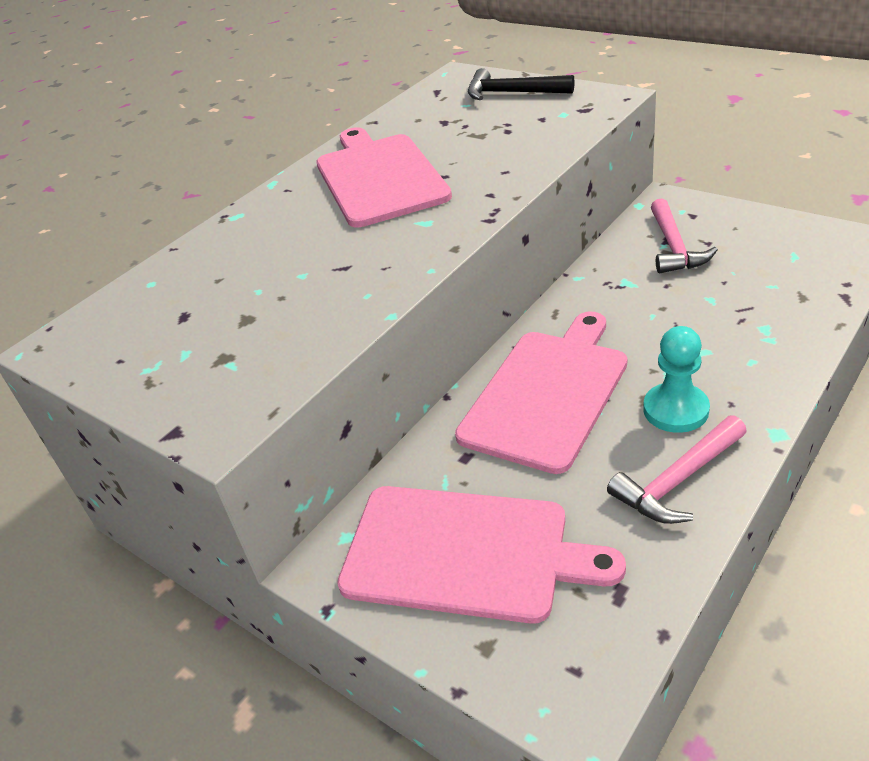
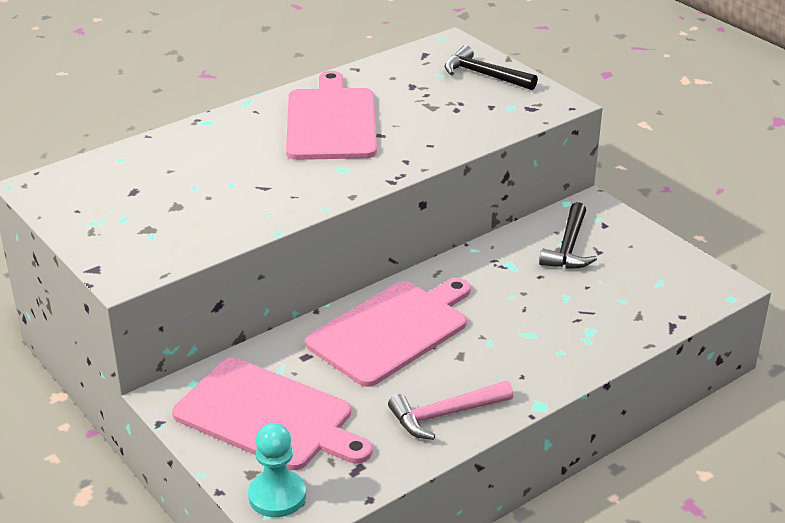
camera: 10 degrees right, 5 degrees down
turquoise pawn [643,326,710,433] -> turquoise pawn moved to [248,423,306,517]
pink hammer [651,198,718,274] -> black hammer [539,202,597,269]

